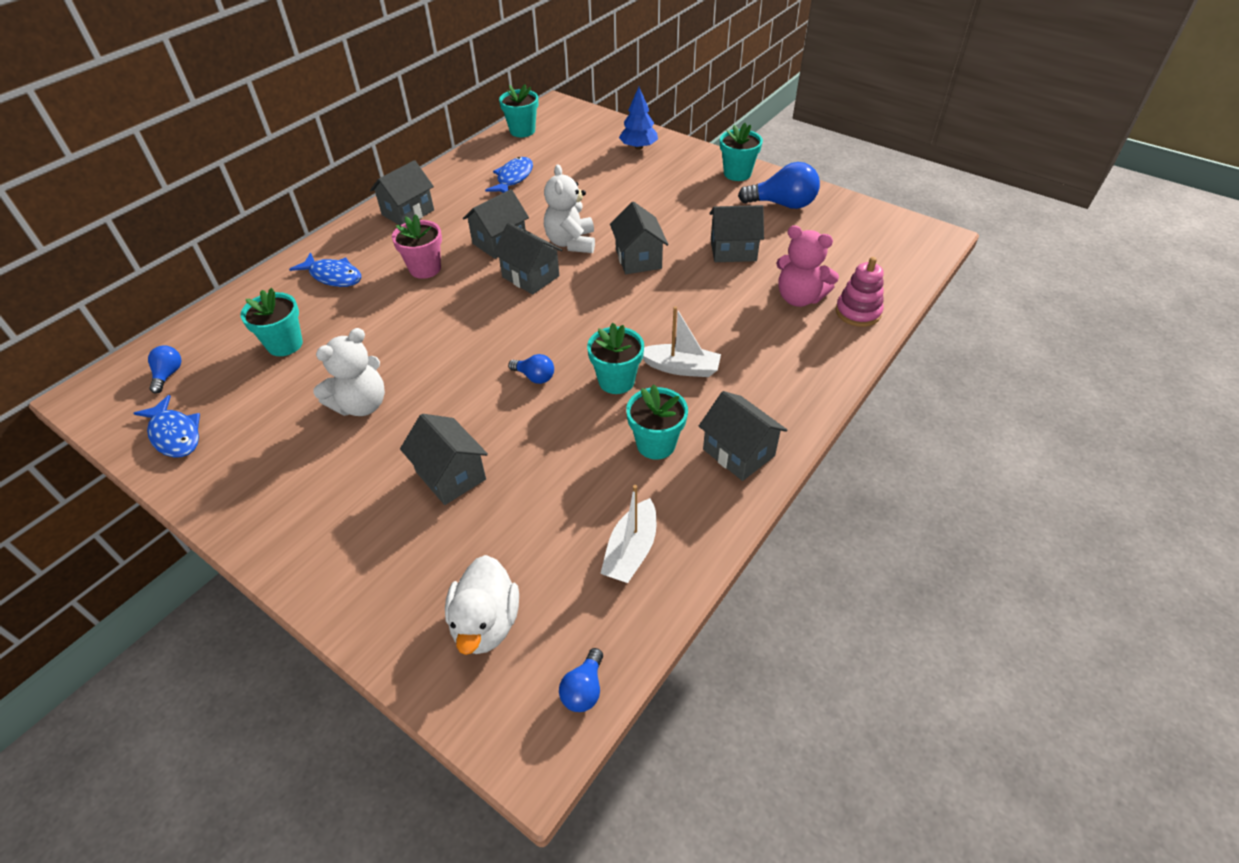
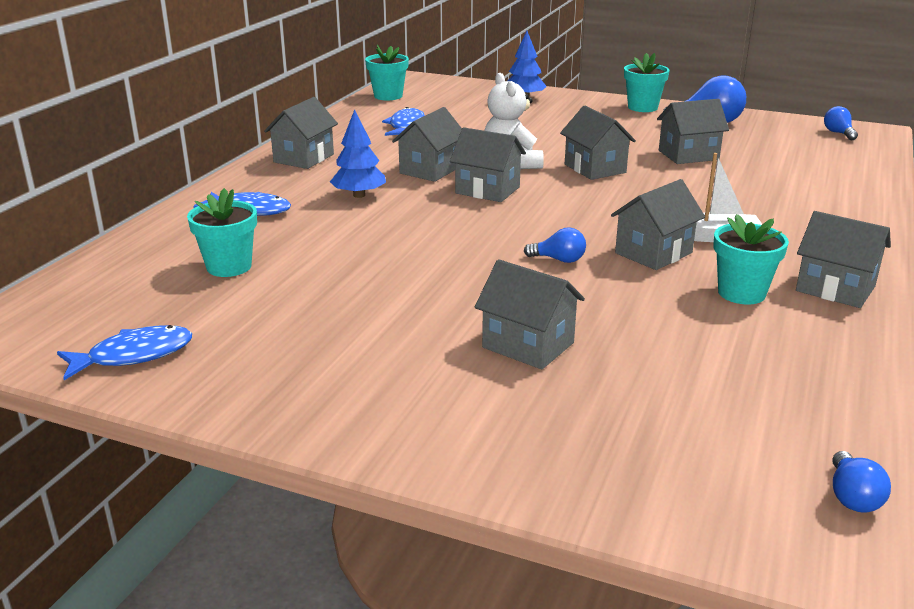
camera: 15 degrees left, 20 degrees down
blue fish [134,395,200,458] -> blue fish turned 60 degrees counterclockwise [57,325,192,380]
blue light bulb [148,345,181,394] -> blue light bulb moved to [824,106,858,140]
white teddy bear [314,328,385,416] -> none
pink flower pot [392,214,442,279] -> blue tree [330,109,386,198]
white duck [445,555,519,655] -> none
turquoise flower pot [587,323,644,394] -> grey house [611,179,705,270]
white boat [600,485,656,583] -> none
pink teddy bear [776,225,839,307] -> none
pink stacking toy [836,257,883,327] -> none

